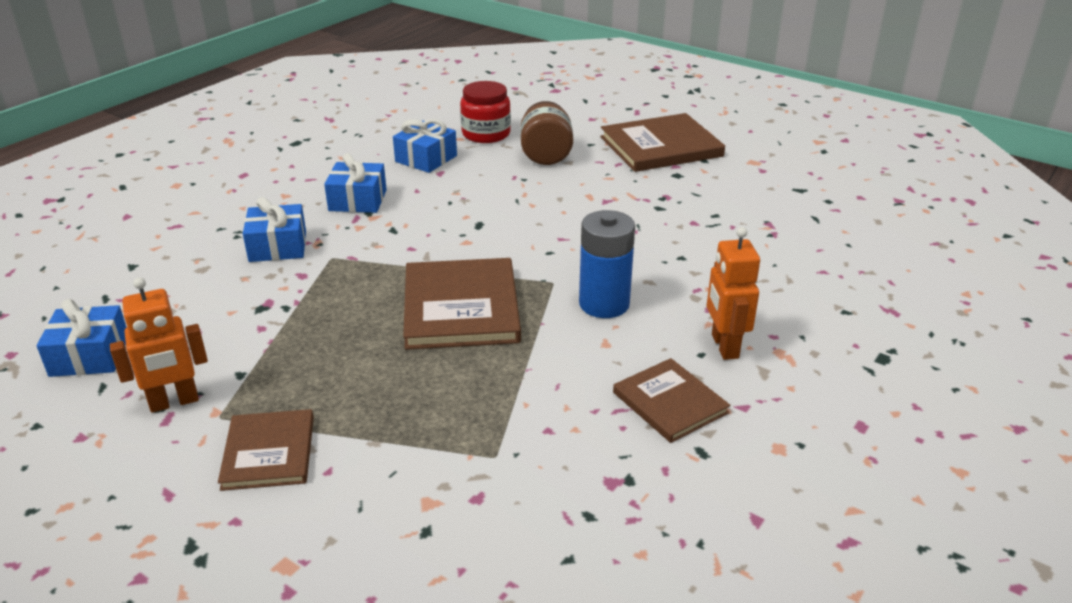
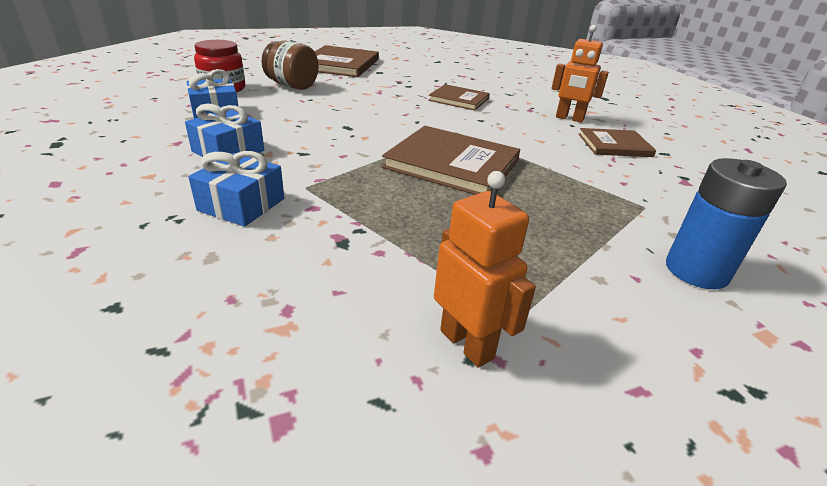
camera: 60 degrees left, 0 degrees up
blue gift [37,299,127,377] -> none
orange robot [110,277,208,413] -> orange robot turned 45 degrees counterclockwise [434,171,536,368]
brown book [218,409,314,491] -> brown book moved to [428,84,490,111]
blue battery [579,210,635,318] -> blue battery moved to [666,158,787,289]

